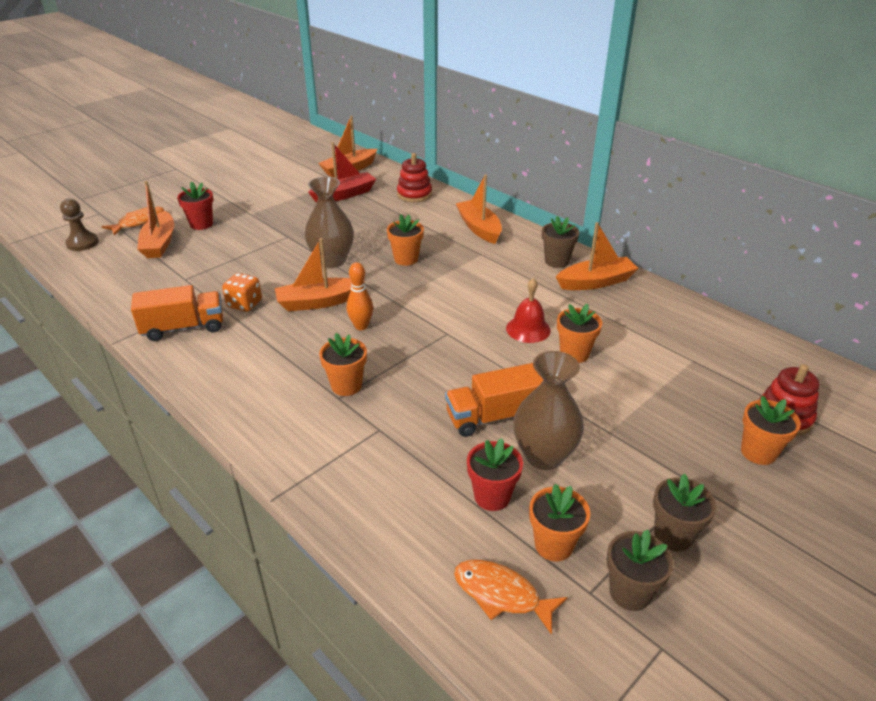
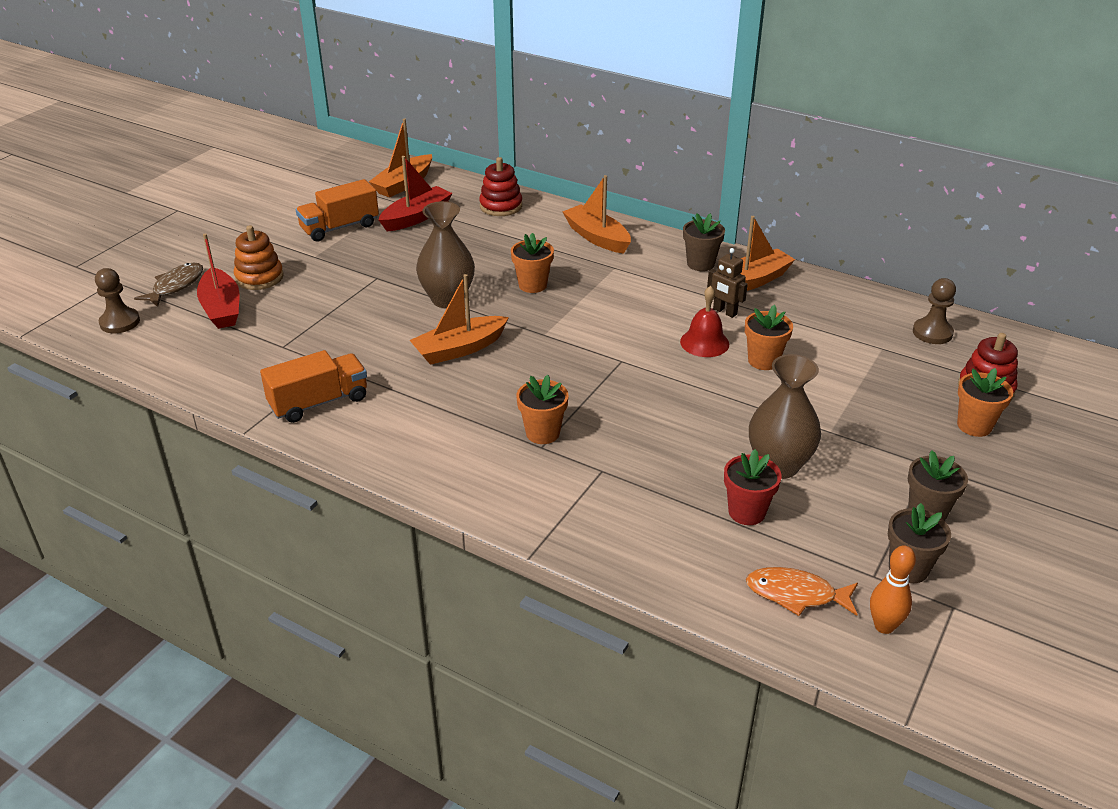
camera: 15 degrees left, 0 degrees up
orange fish [102,206,164,236] -> brown fish [134,263,203,307]
orange boat [137,181,174,258] -> red boat [197,234,239,329]
red flower pot [177,181,213,230] -> orange stacking toy [234,225,284,290]
orange dice [222,273,262,312] -> none
orange bowling pin [347,262,373,330] -> orange bowling pin moved to [870,546,916,634]
orange truck [445,363,543,437] -> orange truck moved to [296,179,379,242]
orange flower pot [529,484,590,561] -> none
none -> brown robot [707,248,748,318]
none -> brown pawn [913,278,956,344]

